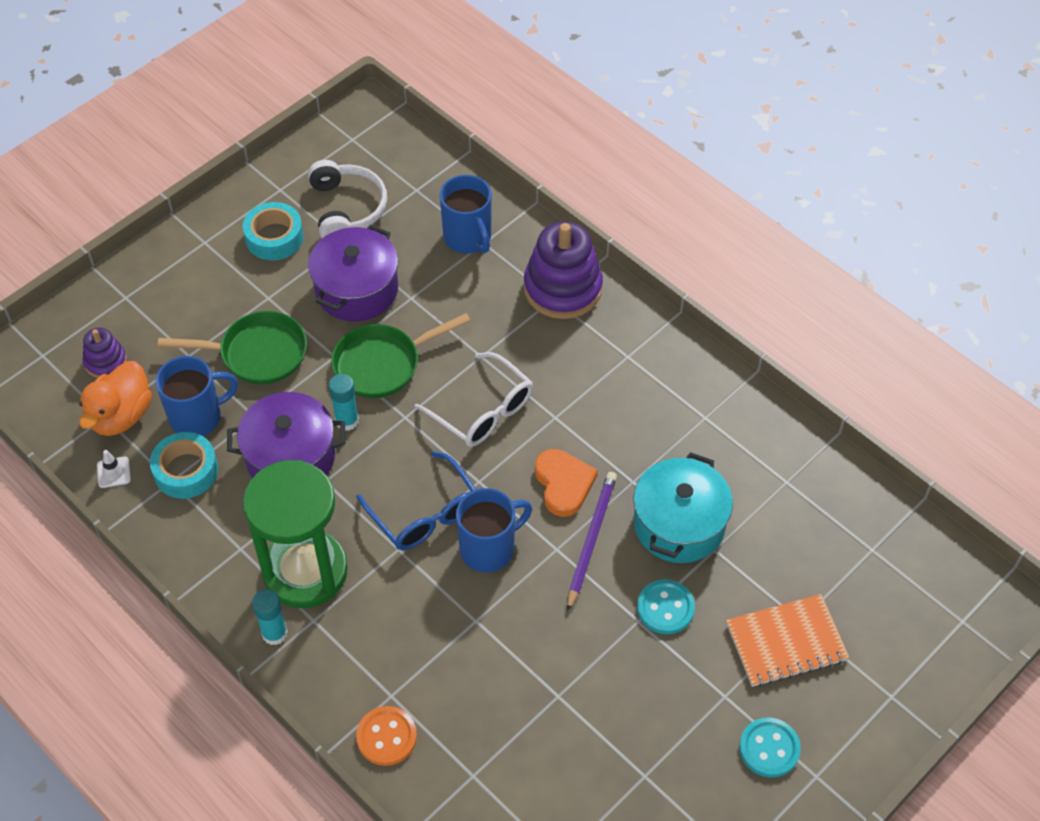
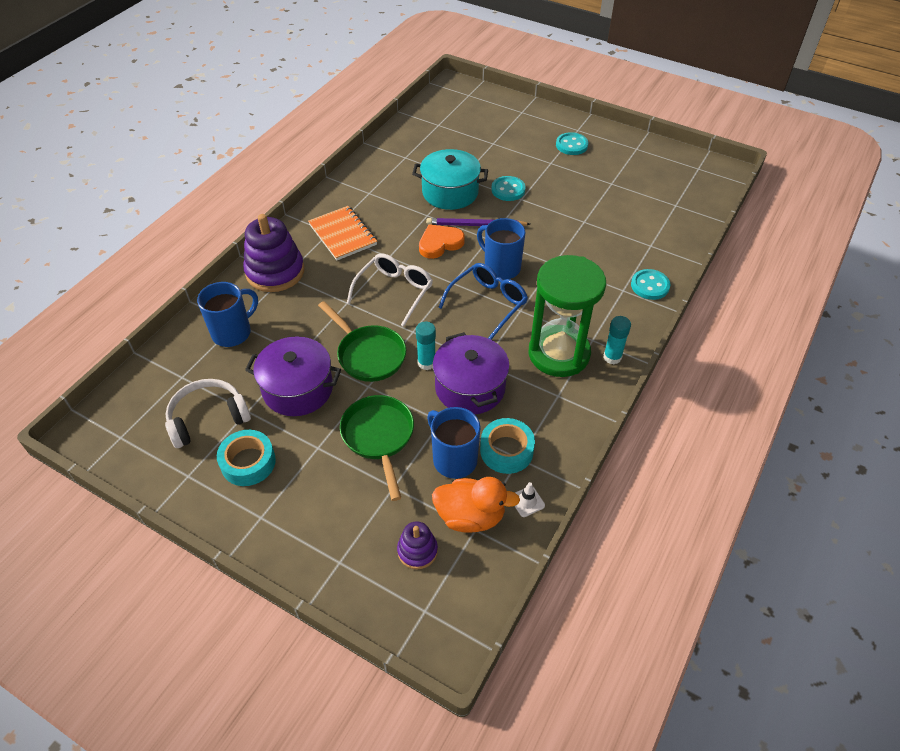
camera: 105 degrees left, 5 degrees down
orange button [356,706,417,766] -> turquoise button [631,269,671,300]
orange notebook [726,594,849,687] -> orange notebook moved to [308,206,377,261]

